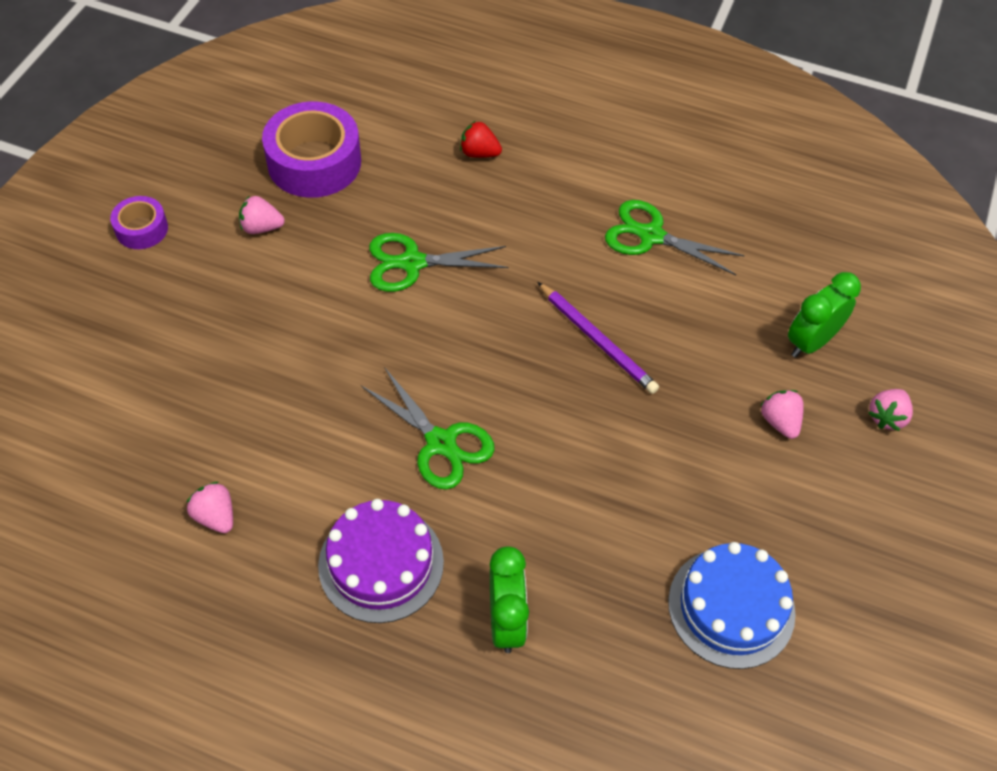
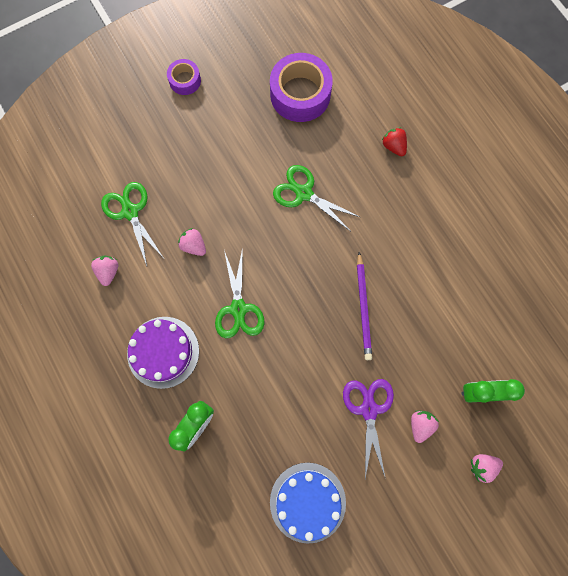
camera: 40 degrees right, 20 degrees up
pink strawberry [239,195,285,234] -> pink strawberry moved to [178,228,206,256]
green scissors [605,200,745,275] -> green scissors moved to [101,182,163,266]
none -> purple scissors [343,379,394,479]

